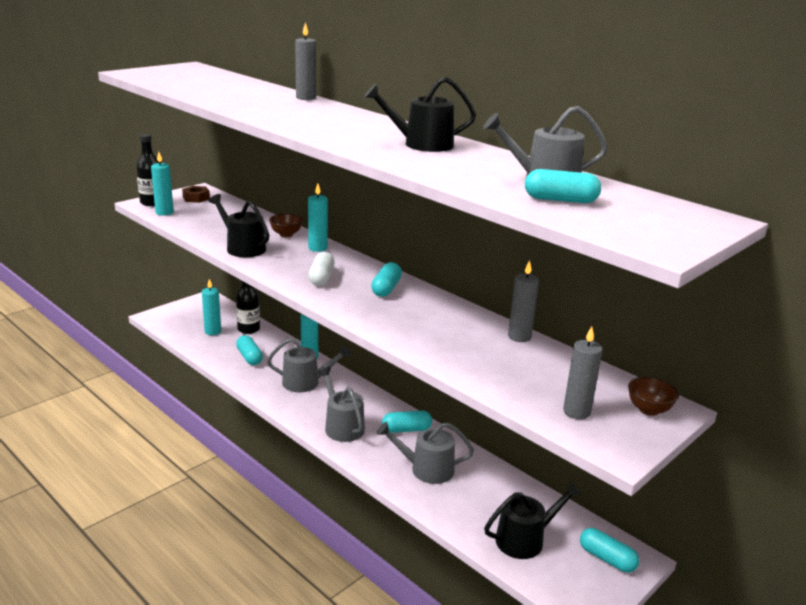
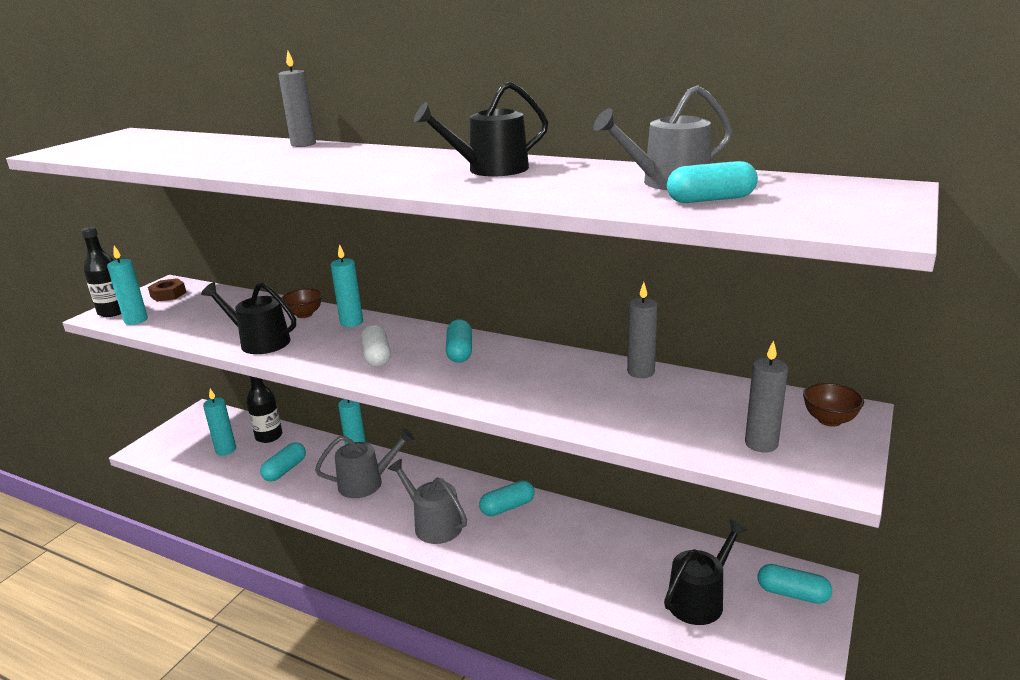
camera: 15 degrees left, 0 degrees up
turquoise capsule [236,335,263,365] -> turquoise capsule turned 75 degrees clockwise [260,442,306,482]
grey watering can [377,422,474,484] -> none

